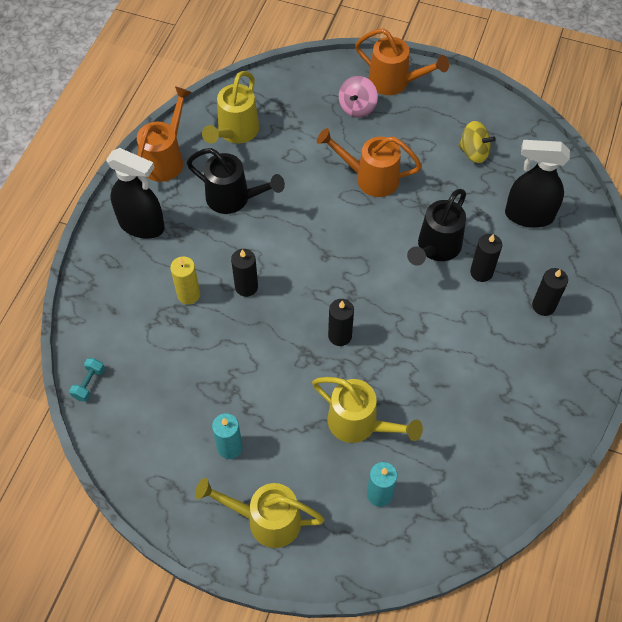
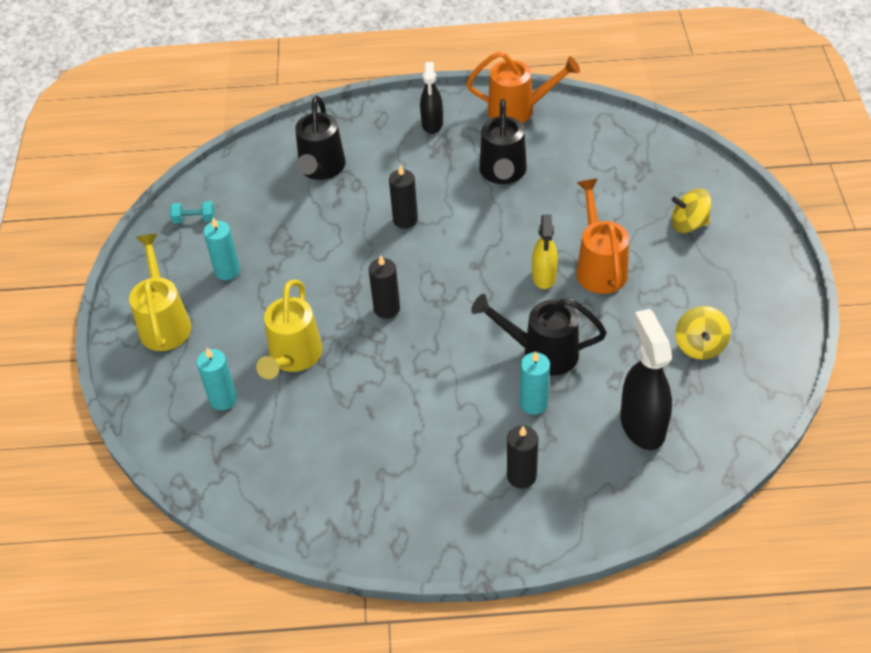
camera: 70 degrees right, 10 degrees down
turquoise dumbbell [69,358,105,402] -> turquoise dumbbell moved to [170,201,215,224]
black spray bottle [106,148,165,239] -> black spray bottle [420,62,443,134], size x0.64
yellow candle [170,257,200,304] -> none
yellow watering can [202,71,259,144] -> none
pink spinning top [339,76,378,118] -> yellow spinning top [671,189,711,233]
orange watering can [355,28,449,95] -> none
black candle [470,234,502,282] -> turquoise candle [520,351,550,415]
none -> black watering can [295,96,345,180]
none -> yellow spray bottle [532,215,558,289]

